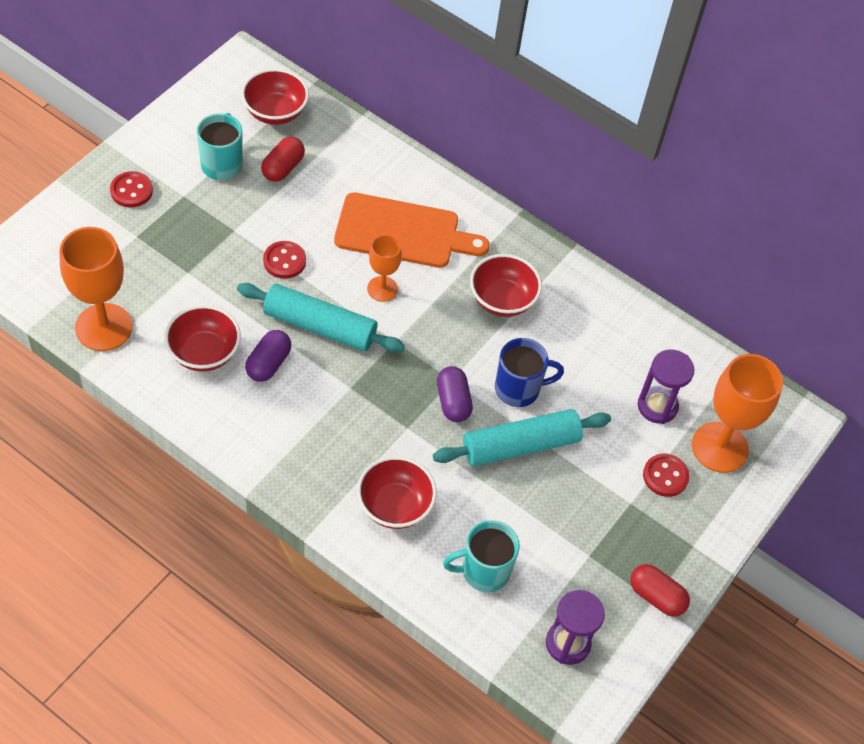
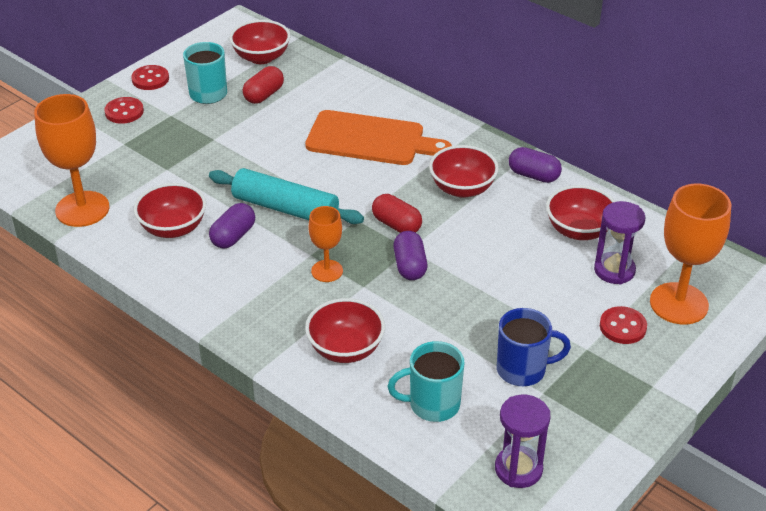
camera: 10 degrees right, 15 degrees down
red button [263,241,306,279] -> red button moved to [131,65,169,90]
orange goblet [367,235,402,302] -> orange goblet moved to [309,206,343,282]
turquoise rolling pin [433,409,611,466] -> none
blue mug [495,338,564,407] -> blue mug moved to [497,308,571,386]
red capsule [630,564,690,617] -> red capsule moved to [372,194,422,233]
none -> purple capsule [509,147,562,183]
none -> red bowl [546,185,616,240]

